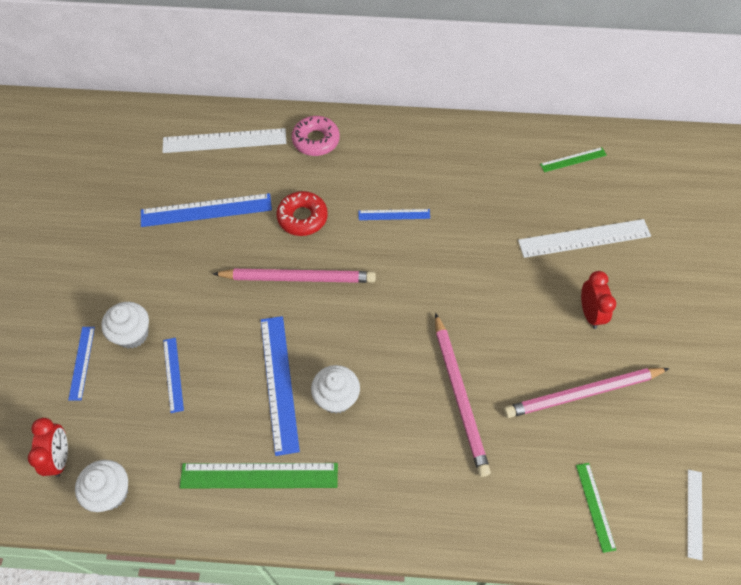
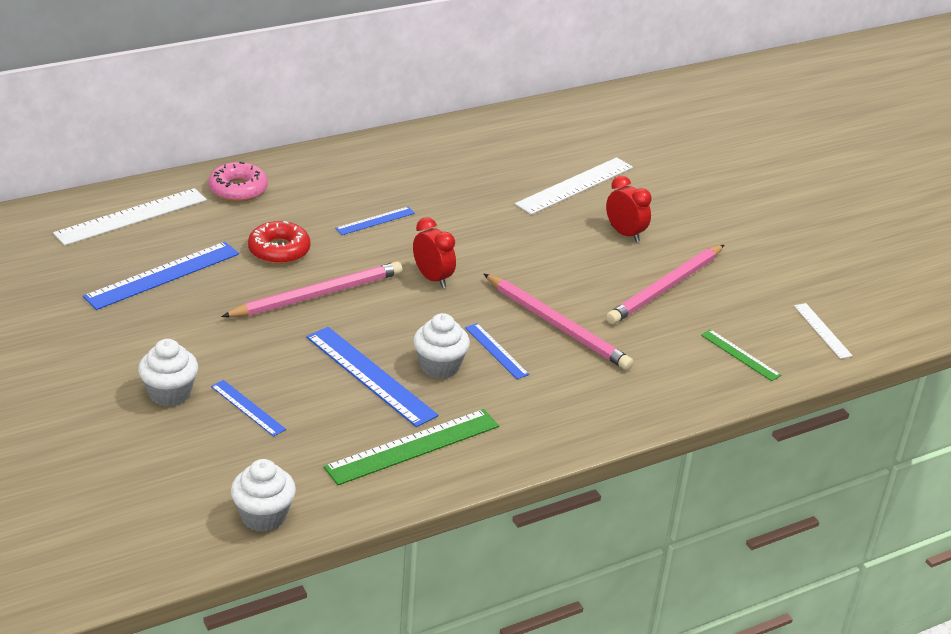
camera: 35 degrees left, 25 degrees down
red clock [28,418,68,477] -> red clock moved to [413,217,456,288]
blue ruler [68,327,95,401] -> blue ruler moved to [465,323,529,379]
green ruler [540,147,607,172] -> none

